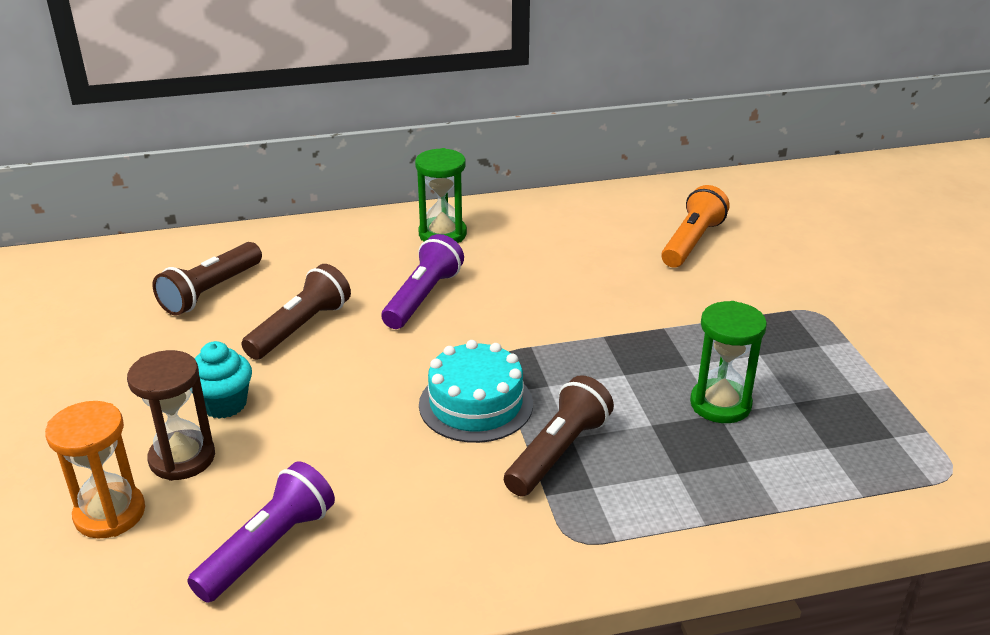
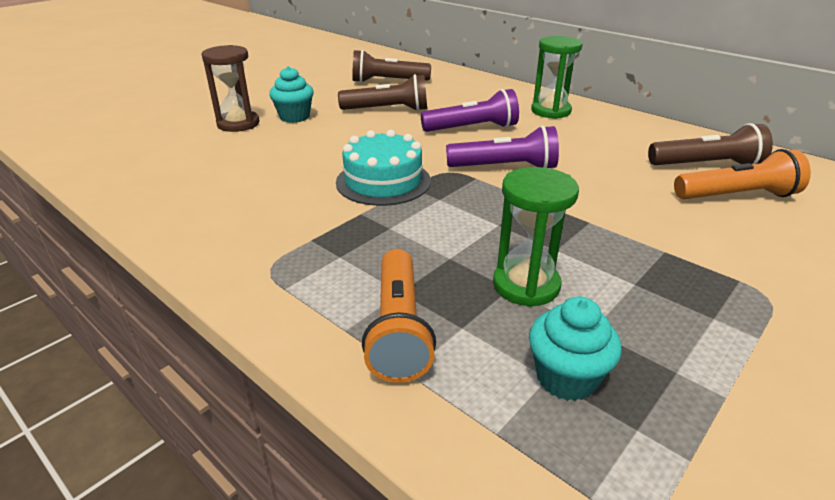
camera: 55 degrees right, 0 degrees up
orange hourglass [45,401,145,538] -> none
purple flashlight [187,461,335,603] -> purple flashlight moved to [446,125,559,168]
brown flashlight [504,375,614,496] -> brown flashlight moved to [648,123,773,165]
none -> orange flashlight [362,249,436,383]
none -> turquoise cupcake [529,296,622,401]

